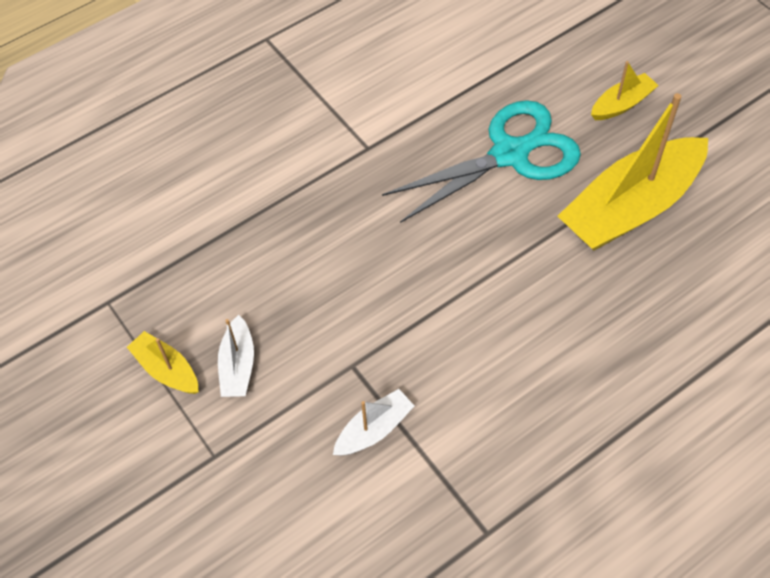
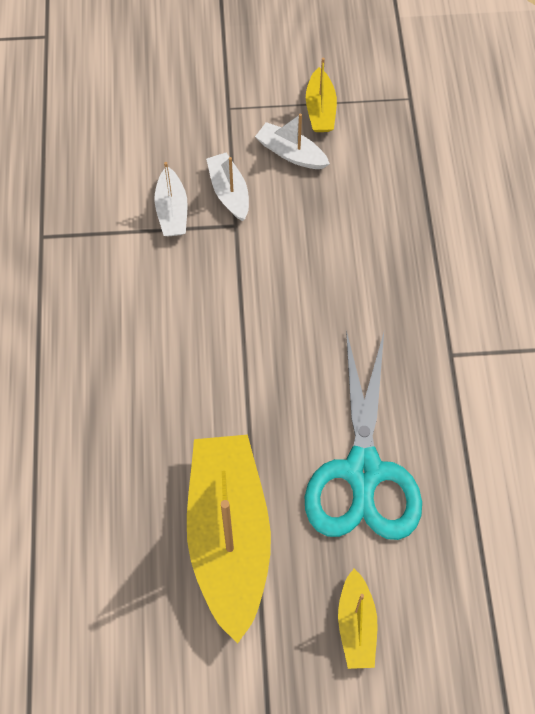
camera: 120 degrees right, 5 degrees up
yellow boat [127,331,199,394] -> yellow boat turned 105 degrees clockwise [306,58,337,132]
none -> white boat [206,153,249,221]

